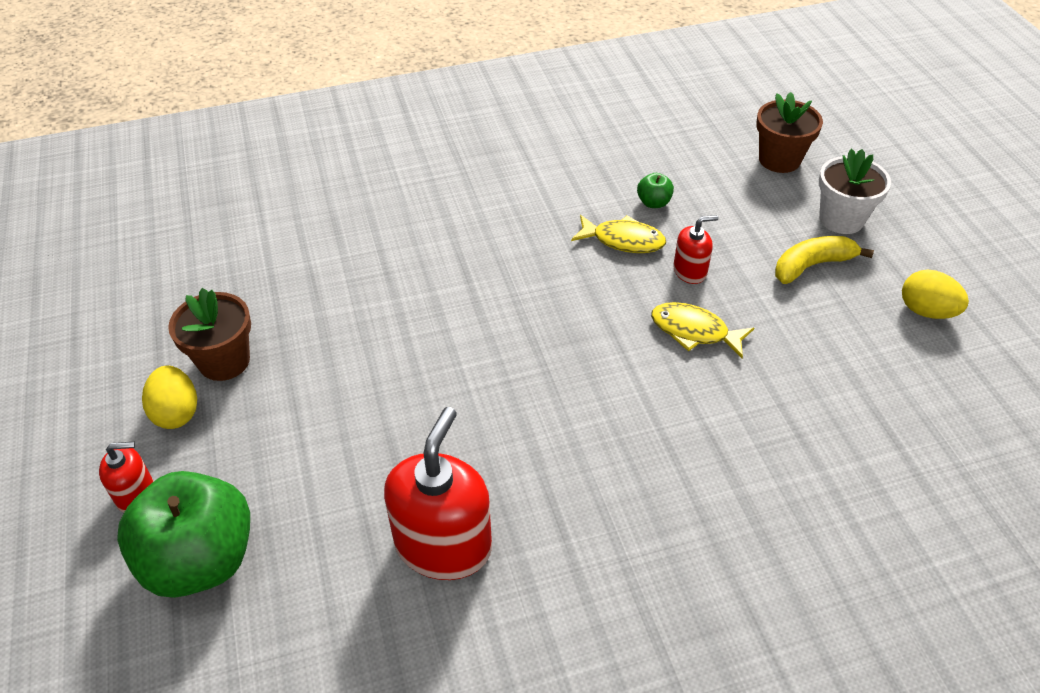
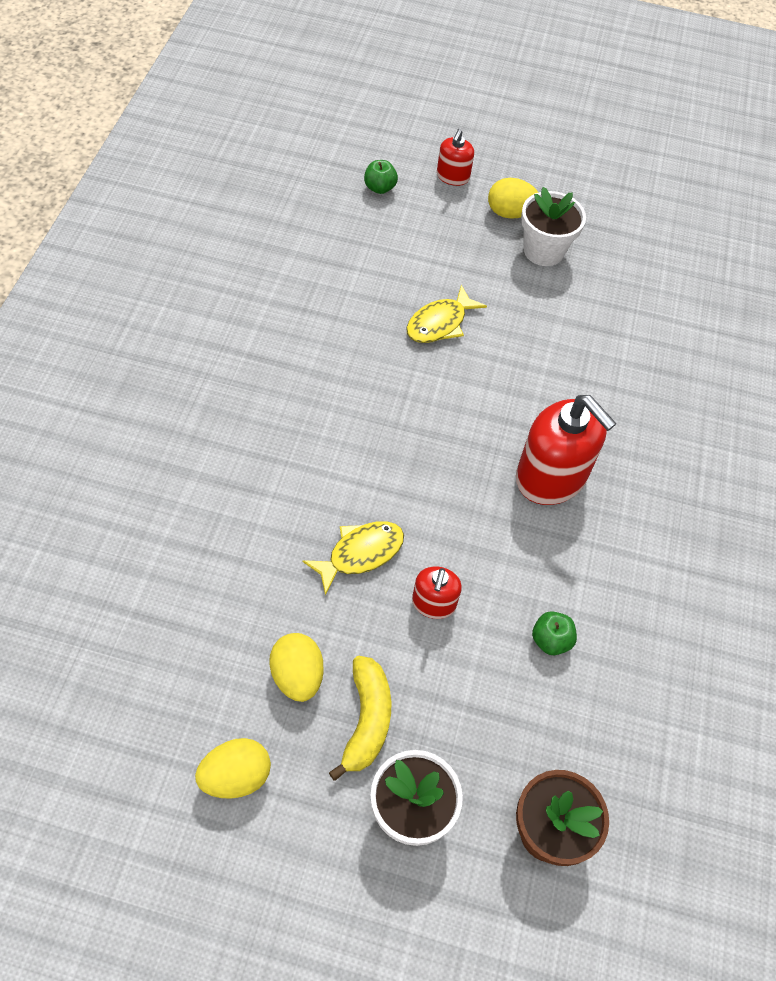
camera: 115 degrees right, 10 degrees up
green apple [117,471,250,598] -> green apple [364,160,398,194], size x0.41
brown flower pot [168,288,251,381] -> white flower pot [521,187,586,266]
red soap dispenser [384,407,492,580] -> red soap dispenser moved to [516,395,616,505]
yellow fish [571,215,666,253] -> yellow fish moved to [406,285,487,343]
none -> yellow egg [269,633,324,702]

